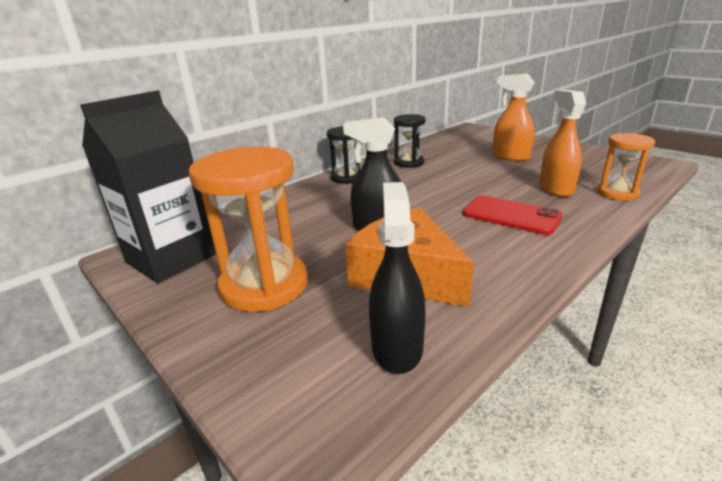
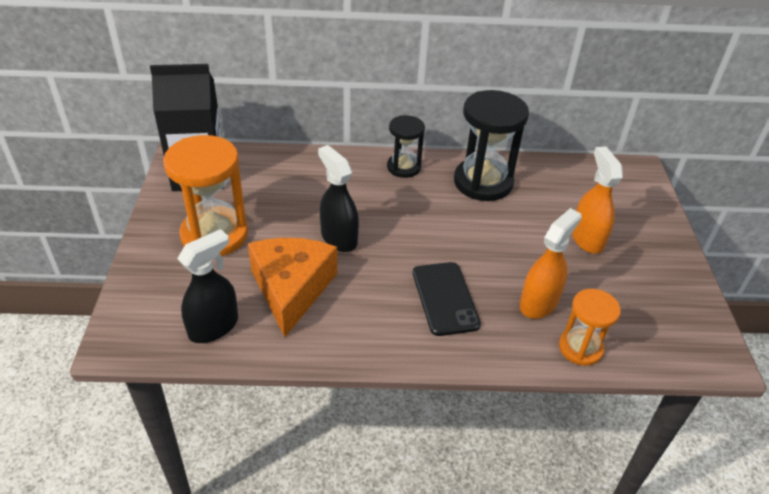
camera: 40 degrees right, 15 degrees up
black hourglass [394,114,425,168] -> black hourglass [454,90,529,201], size x1.71
red phone [463,195,563,235] -> black phone [413,262,481,336]

